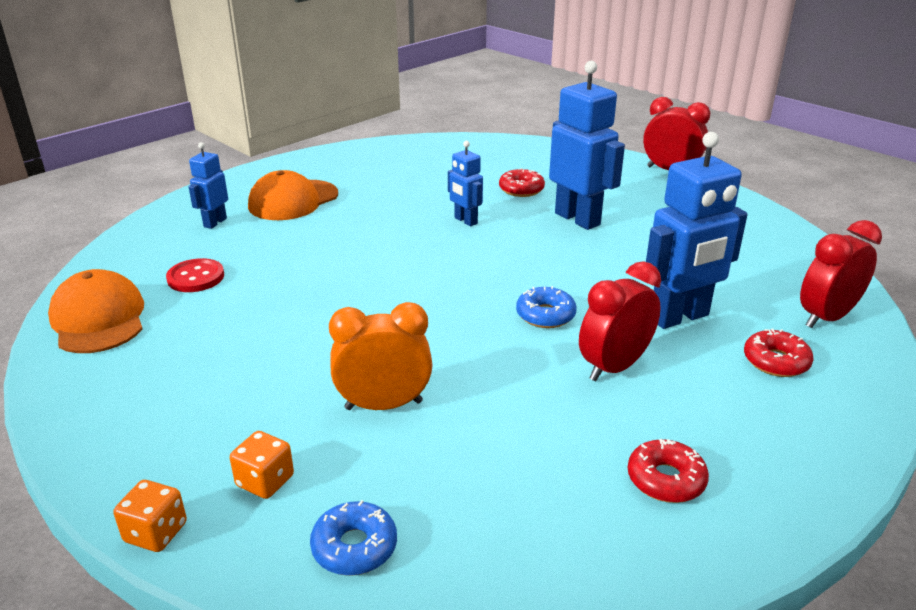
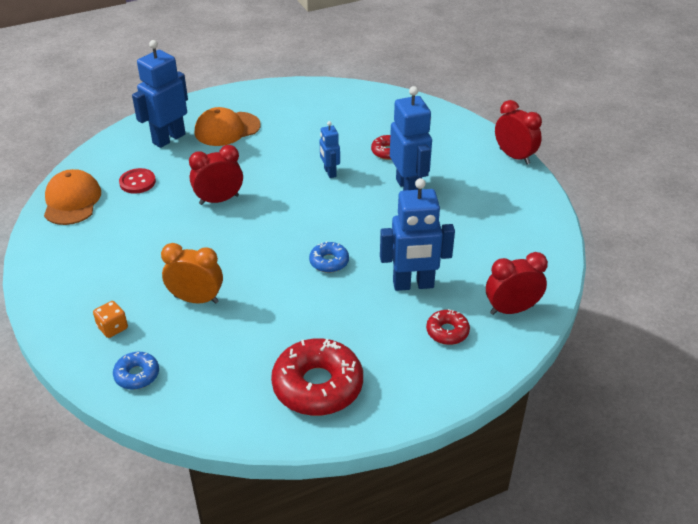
camera: 20 degrees right, 10 degrees up
orange dice [114,480,187,552] -> none
blue robot [188,142,228,229] -> blue robot [132,40,188,148], size x1.88
red clock [579,261,661,381] -> red clock moved to [189,145,243,205]
red donut [628,439,709,503] -> red donut [271,338,363,416], size x1.99

